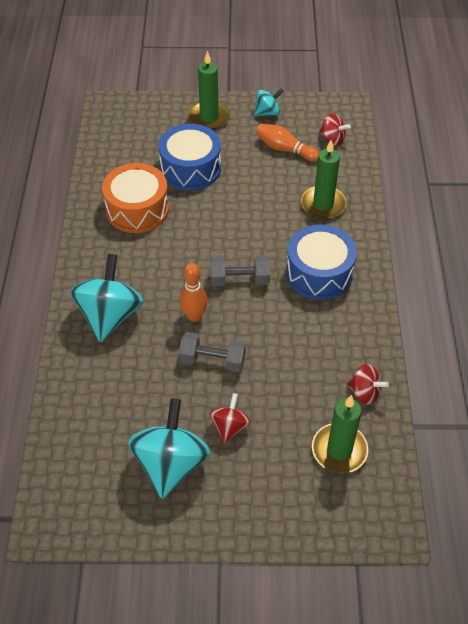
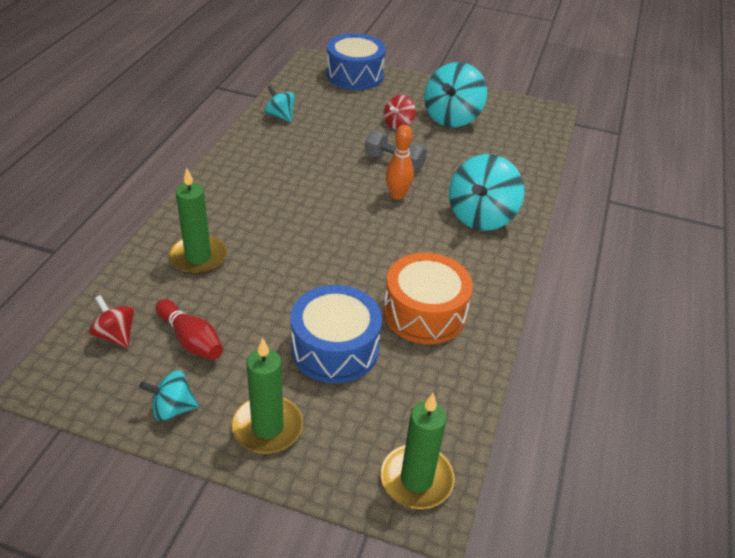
camera: 165 degrees left, 10 degrees down
grey dumbbell [210,256,270,287] -> none
orange bowling pin [256,124,319,161] -> red bowling pin [156,299,223,360]
blue drum [286,224,357,300] -> blue drum moved to [326,33,386,90]
green candle [312,395,368,473] -> green candle moved to [381,393,455,509]
red spinning top [347,364,389,405] -> turquoise spinning top [265,85,295,122]

